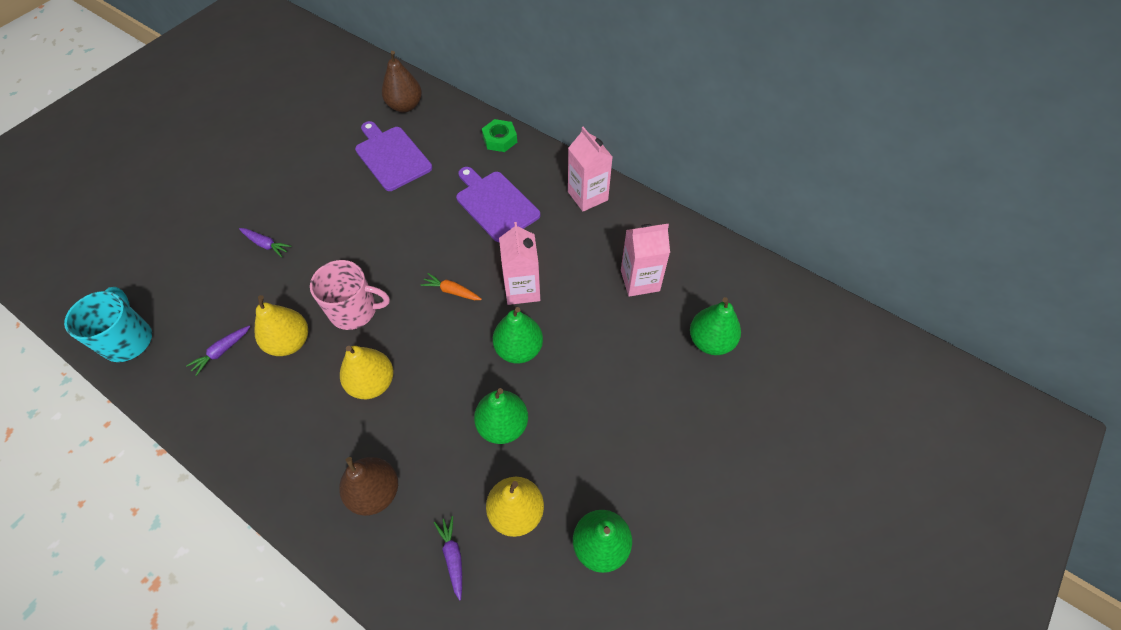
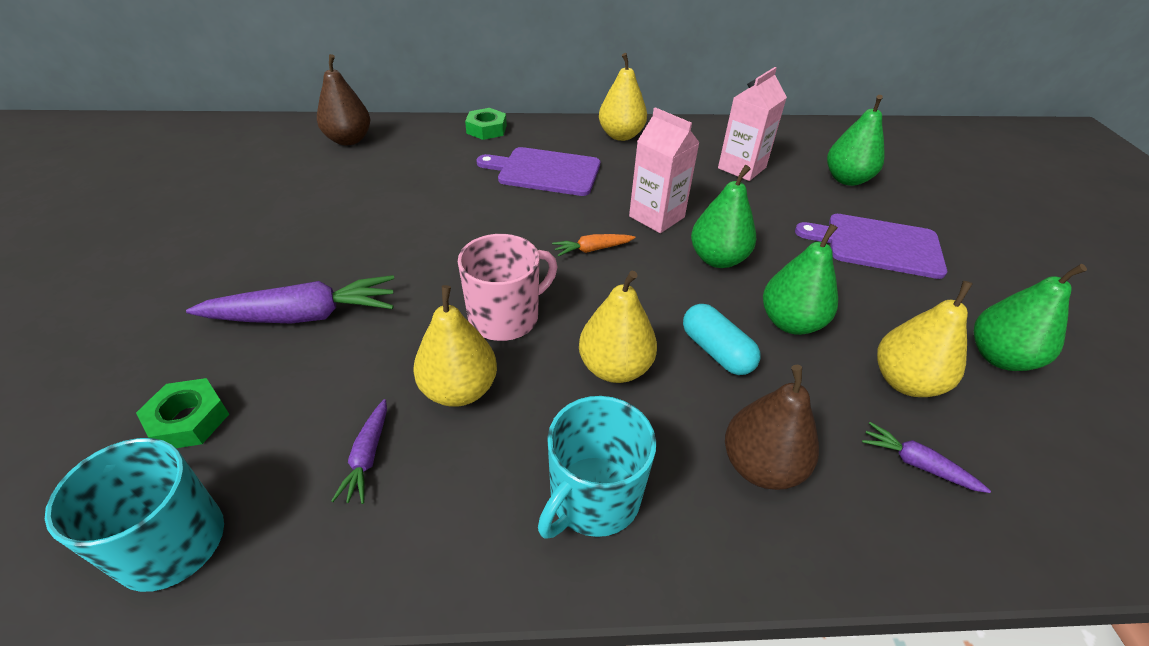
camera: 40 degrees left, 15 degrees down
purple carrot [239,228,292,257] -> purple carrot [186,275,394,323], size x1.99
purple cutting board [355,121,432,191] -> purple cutting board moved to [795,214,947,279]
pink carton [568,127,612,212] -> yellow pear [599,53,647,141]
none -> green nut [136,378,229,448]
none -> turquoise mug [538,396,656,538]
none -> turquoise capsule [683,304,760,375]

